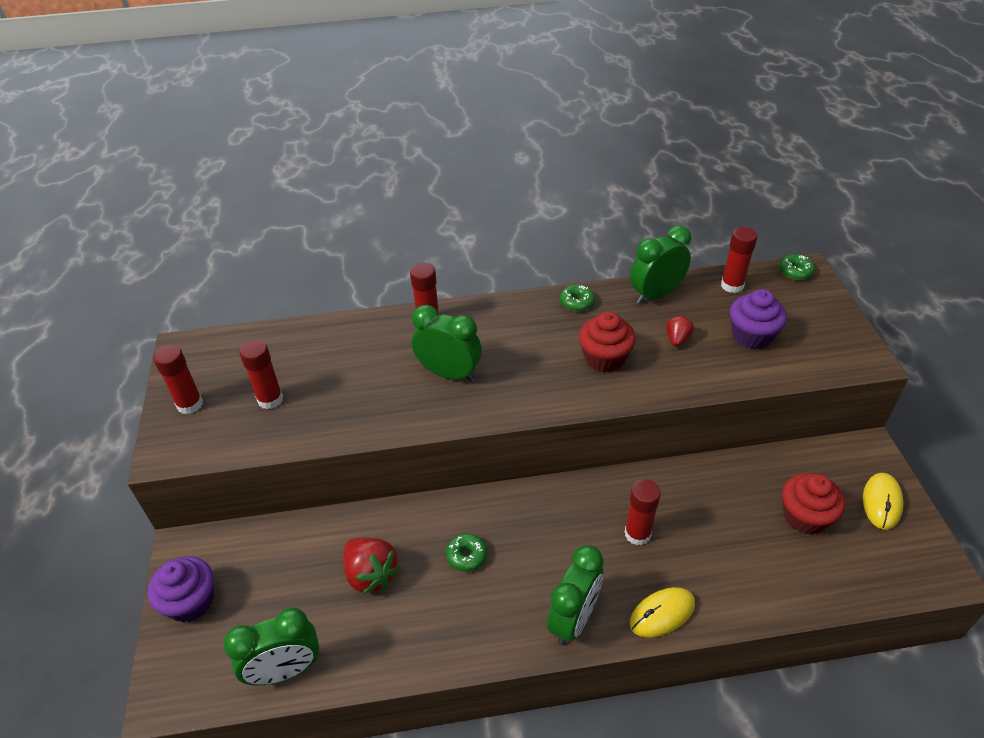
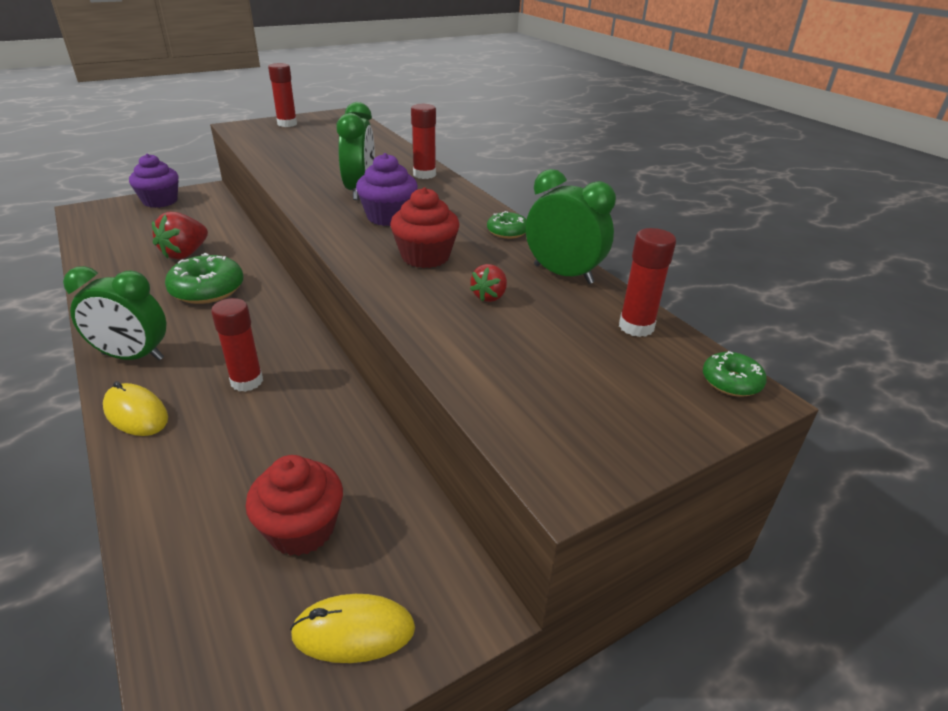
camera: 65 degrees right, 10 degrees down
green clock [224,608,320,686] -> none
red glue stick [239,339,283,409] -> none
green donut [446,534,487,572] -> green donut [165,253,243,304], size x1.87
red strawberry [666,315,694,347] -> red strawberry turned 120 degrees clockwise [470,264,507,302]
purple cupcake [730,289,787,349] -> purple cupcake moved to [356,153,418,226]

